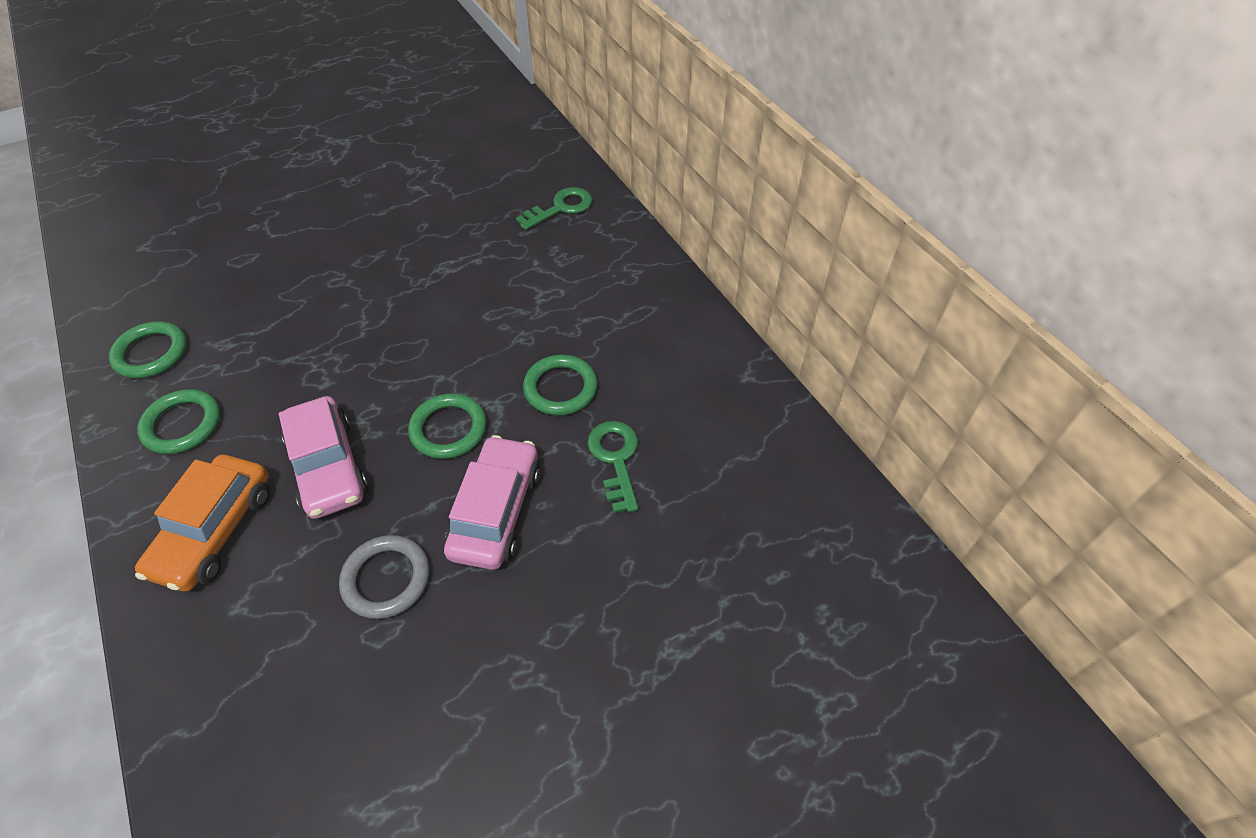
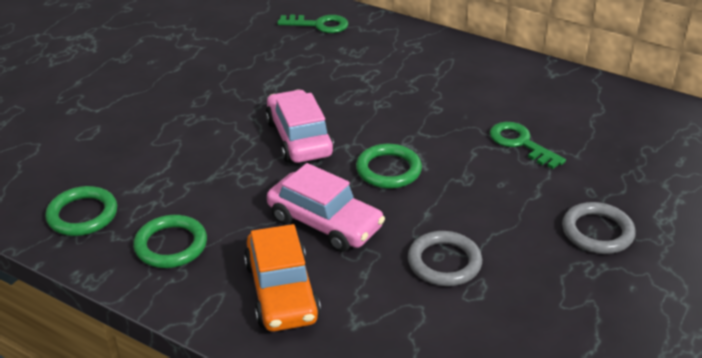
camera: 30 degrees left, 15 degrees down
pink car [444,435,540,570] -> pink car moved to [265,89,334,163]
green key [516,187,592,230] -> green key turned 75 degrees clockwise [277,15,349,33]
green ring [523,355,598,416] -> none
none -> grey ring [562,202,636,254]

